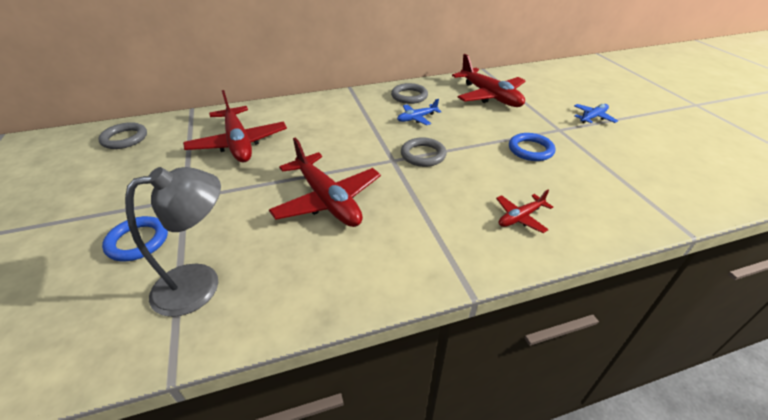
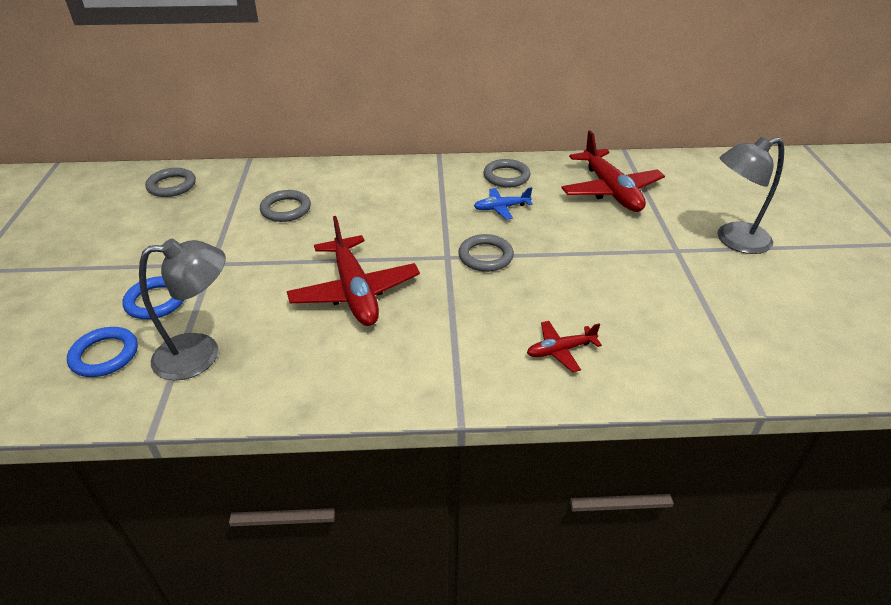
camera: 15 degrees right, 0 degrees up
red plane [183,90,287,162] -> grey ring [260,190,311,222]
blue ring [509,133,555,161] -> blue ring moved to [67,327,138,377]
blue plane [574,104,618,123] -> grey lamp [717,137,784,254]

